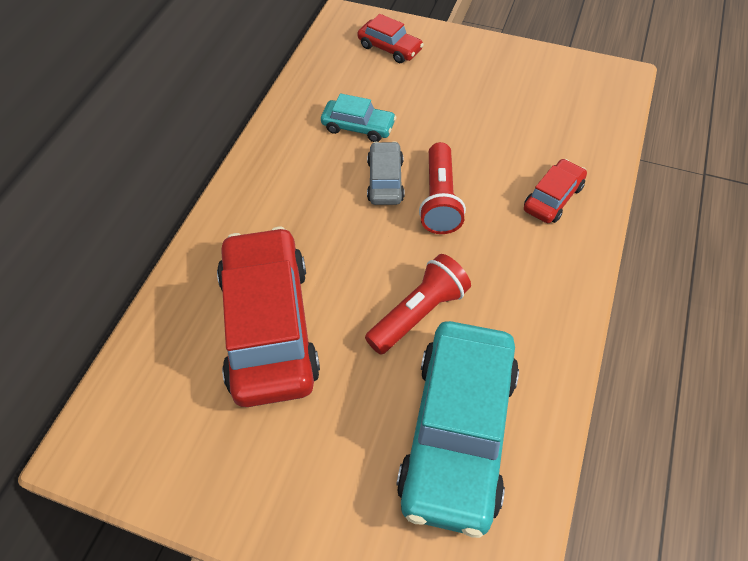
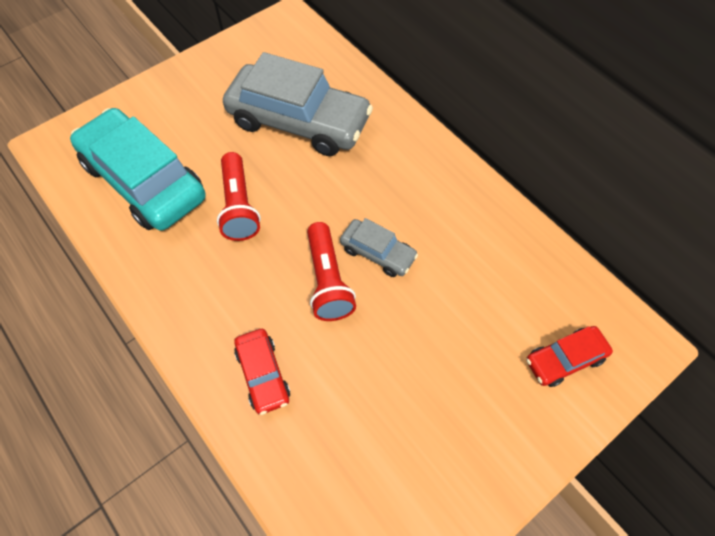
camera: 120 degrees right, 5 degrees up
red car [217,227,320,407] -> grey car [223,52,373,156]
turquoise car [321,93,396,142] -> none
red flashlight [419,142,466,234] -> red flashlight turned 135 degrees counterclockwise [307,222,356,321]

